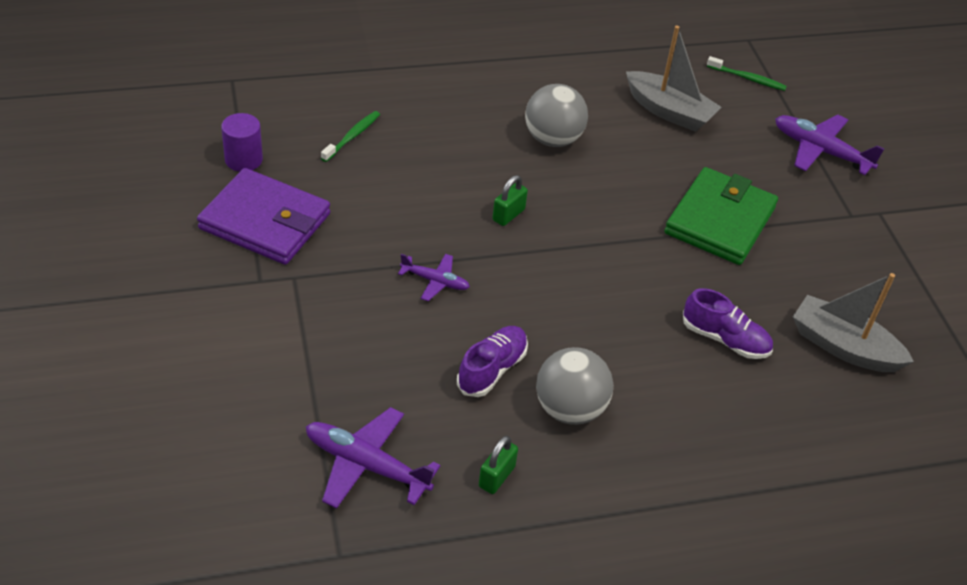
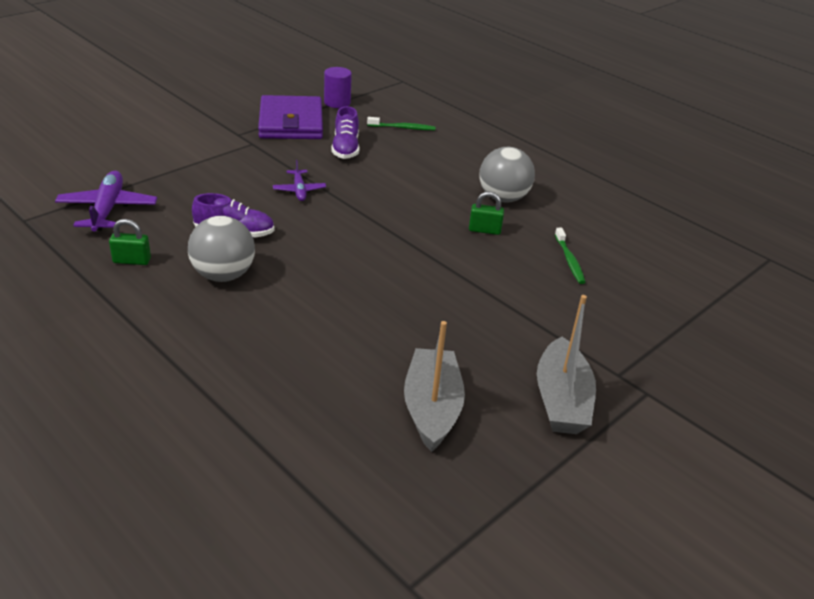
camera: 60 degrees right, 10 degrees down
green padlock [493,175,528,226] -> green padlock moved to [469,191,504,235]
grey boat [626,26,721,132] -> grey boat moved to [537,295,596,434]
green wallet [664,167,778,265] -> none
purple shoe [683,288,773,359] -> purple shoe moved to [331,106,360,159]
green toothbrush [707,56,787,91] -> green toothbrush moved to [555,228,586,284]
purple plane [775,114,884,175] -> none

